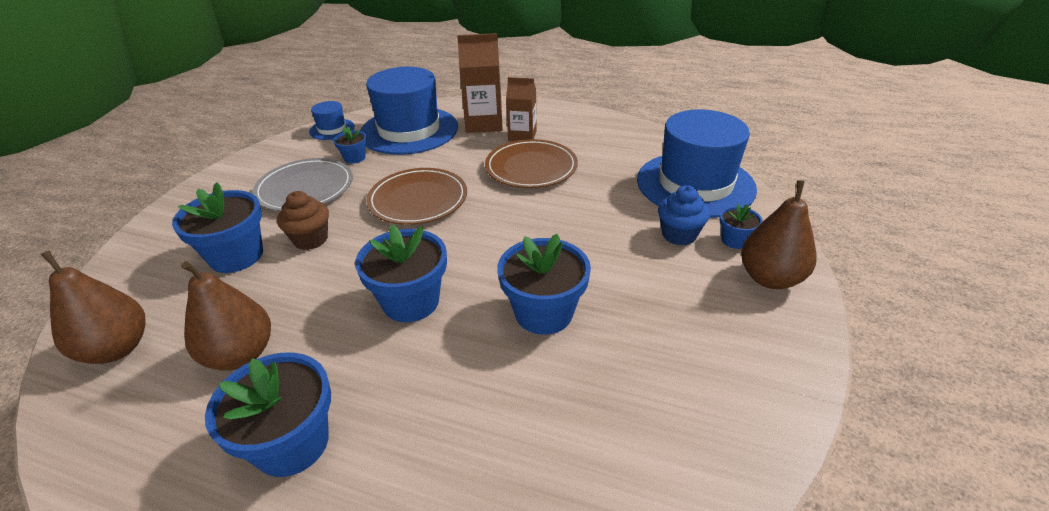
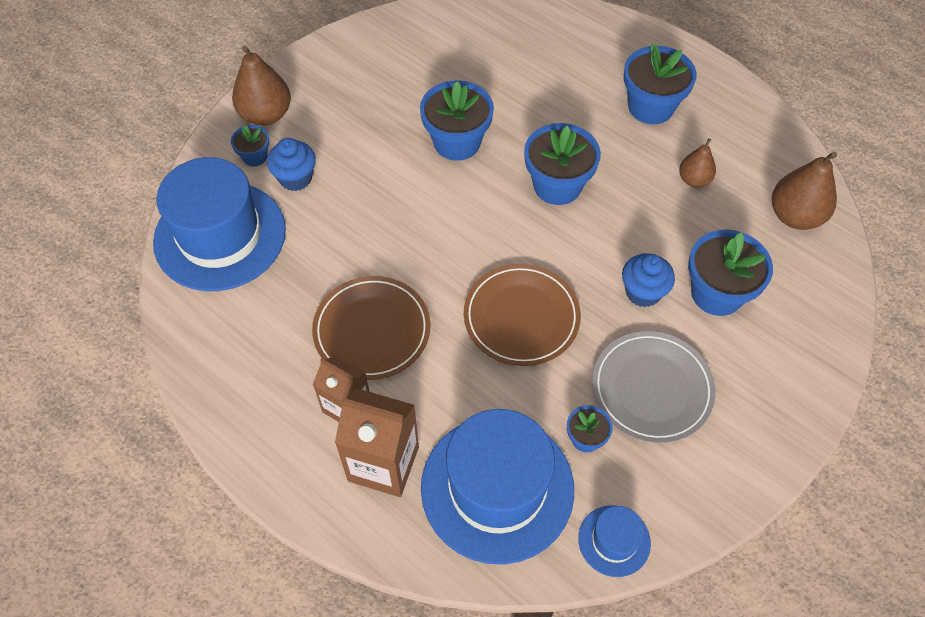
camera: 160 degrees left, 20 degrees up
brown pear [181,261,271,370] -> brown pear [679,138,716,187], size x0.60
brown cupcake [277,191,329,250] -> blue cupcake [622,253,675,307]

